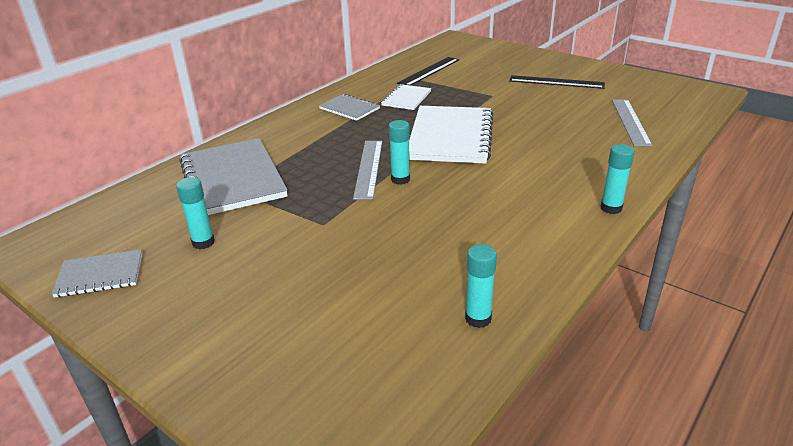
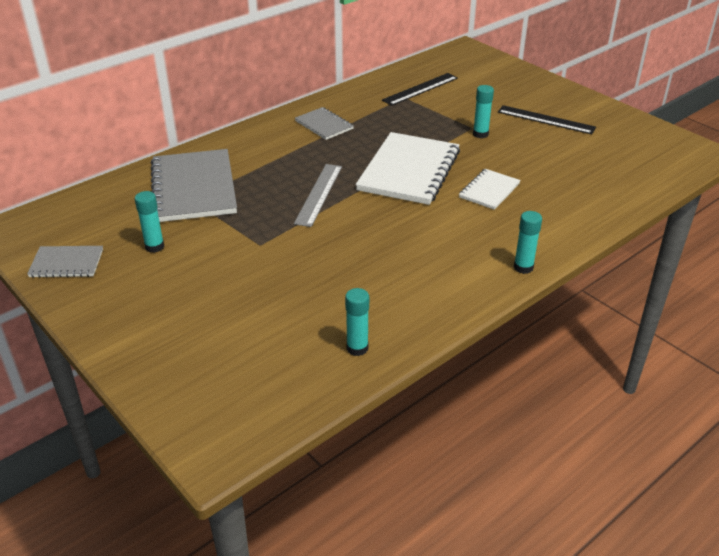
camera: 10 degrees right, 5 degrees up
white notebook [381,84,431,110] -> white notebook moved to [459,169,521,210]
turquoise glue stick [389,120,410,185] -> turquoise glue stick moved to [473,85,494,138]
grey ruler [612,100,652,146] -> none

